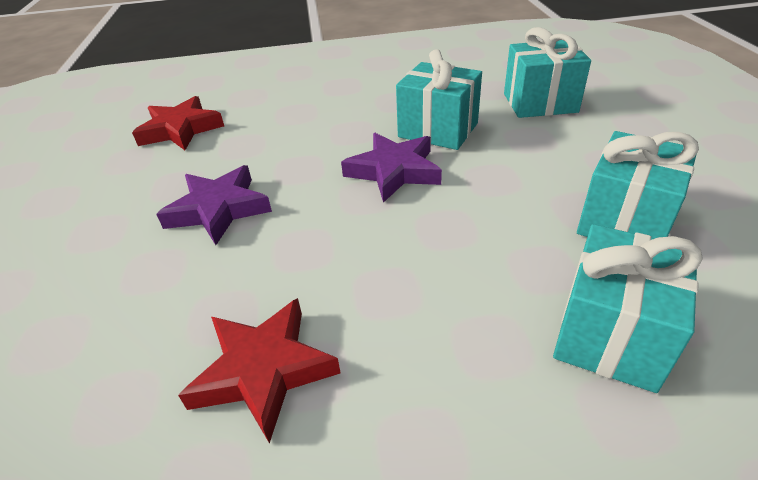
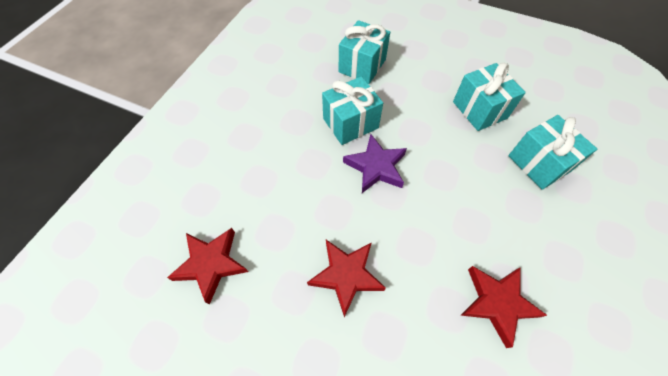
camera: 60 degrees left, 20 degrees up
purple star [156,165,272,245] -> red star [307,240,386,317]

